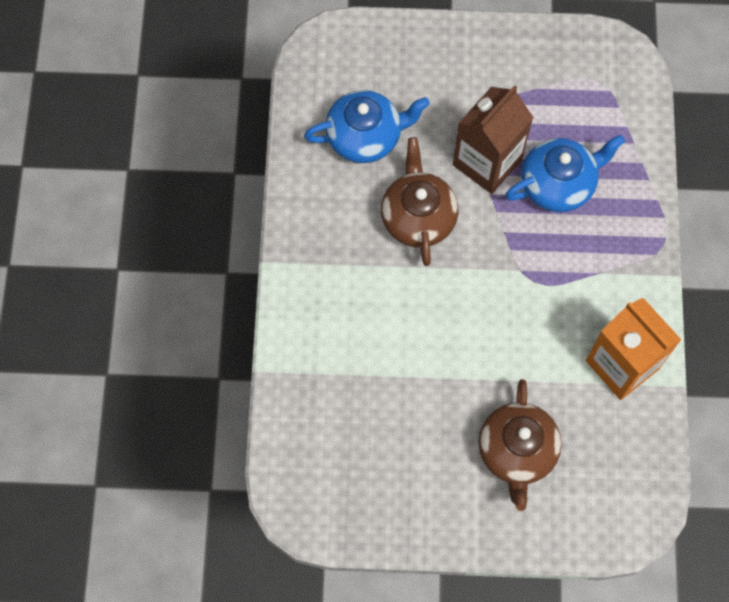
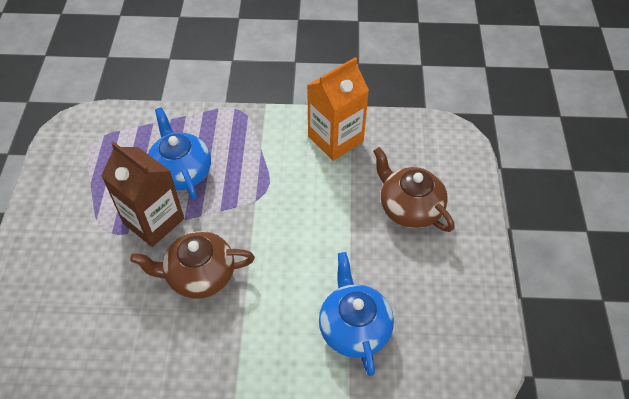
camera: 90 degrees left, 15 degrees down
blue teapot [304,90,430,163] -> blue teapot moved to [319,252,394,376]
brown teapot [478,379,562,511] -> brown teapot turned 135 degrees counterclockwise [373,147,455,232]

